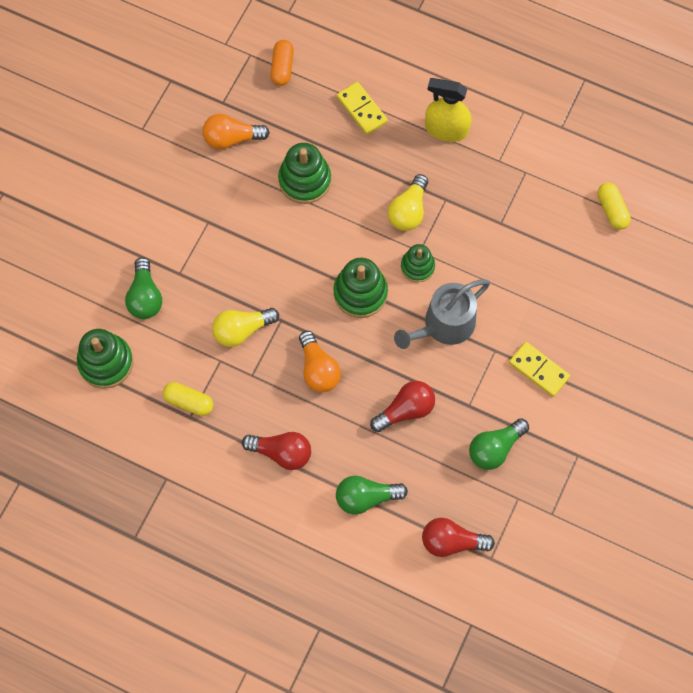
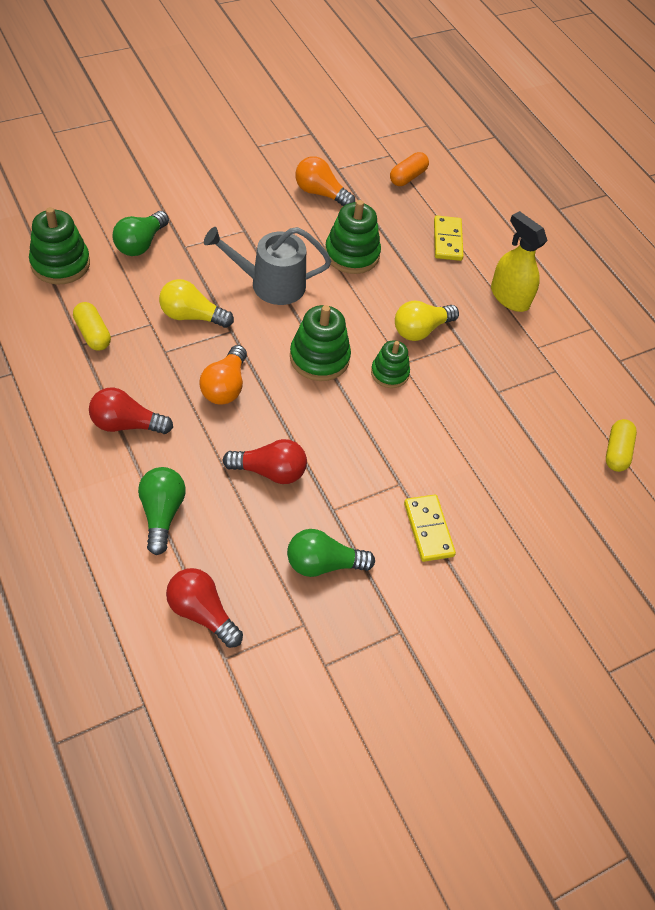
camera: 30 degrees right, 15 degrees down
red light bulb [242,432,311,470] -> red light bulb turned 135 degrees clockwise [89,387,173,434]
green light bulb [336,476,408,515] -> green light bulb turned 60 degrees clockwise [138,467,186,555]
grey watering can [394,279,490,349] -> grey watering can moved to [204,227,331,305]

